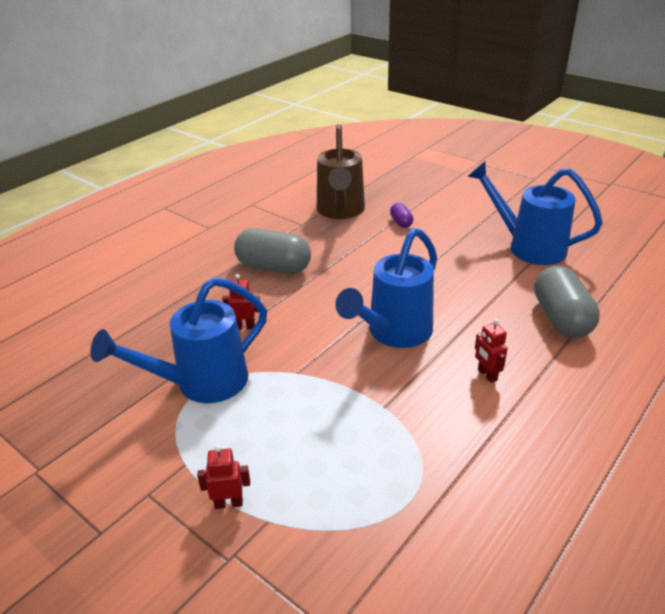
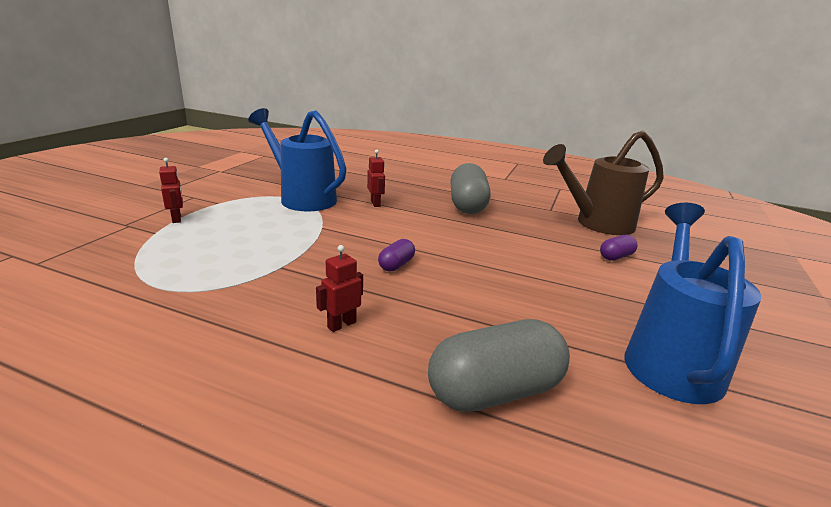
camera: 70 degrees right, 10 degrees down
blue watering can [335,228,437,348] -> purple capsule [378,239,415,271]

